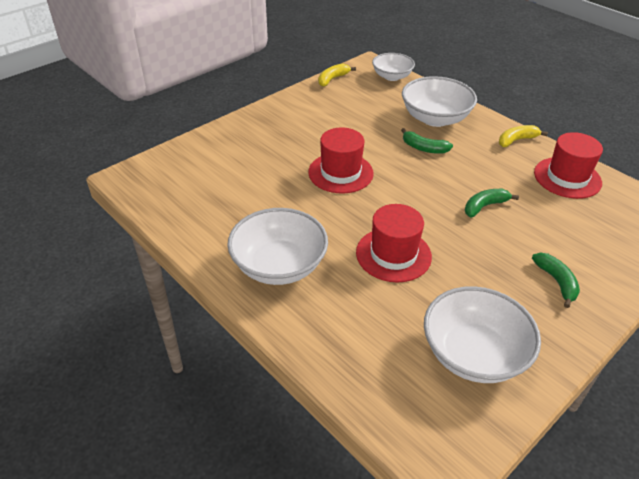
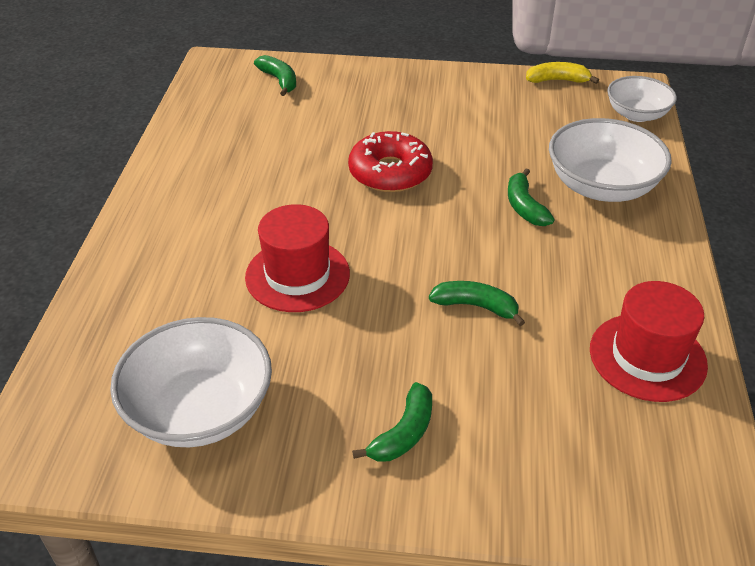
camera: 50 degrees right, 0 degrees up
white bowl [227,208,328,285] -> none
red hat [308,127,374,193] -> red donut [348,131,433,192]
yellow banana [499,125,548,147] -> none
none -> green banana [254,55,296,96]

